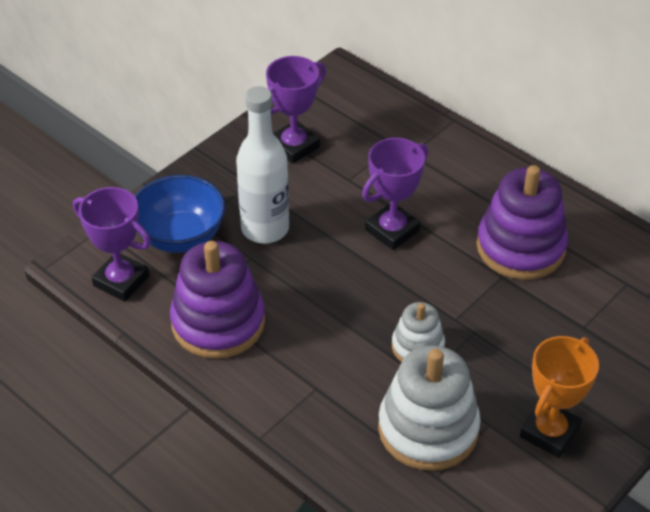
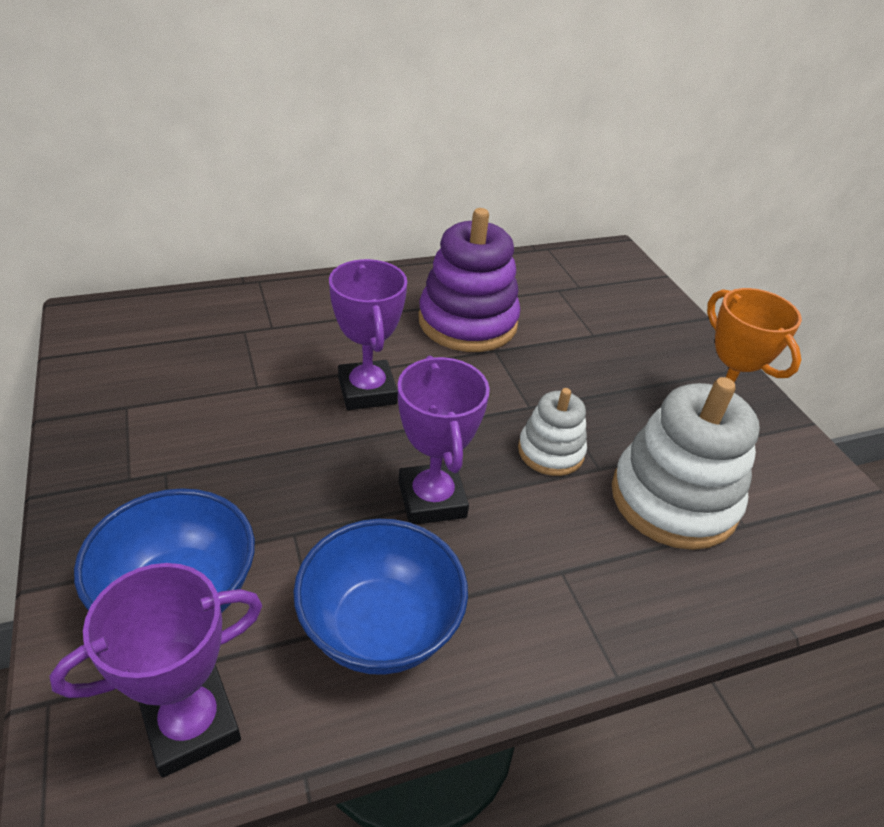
camera: 65 degrees left, 5 degrees down
purple stacking toy [170,241,265,359] -> blue bowl [293,519,468,675]
white bottle [236,86,289,244] -> none
purple trophy [266,56,326,164] -> purple trophy moved to [398,356,490,525]

